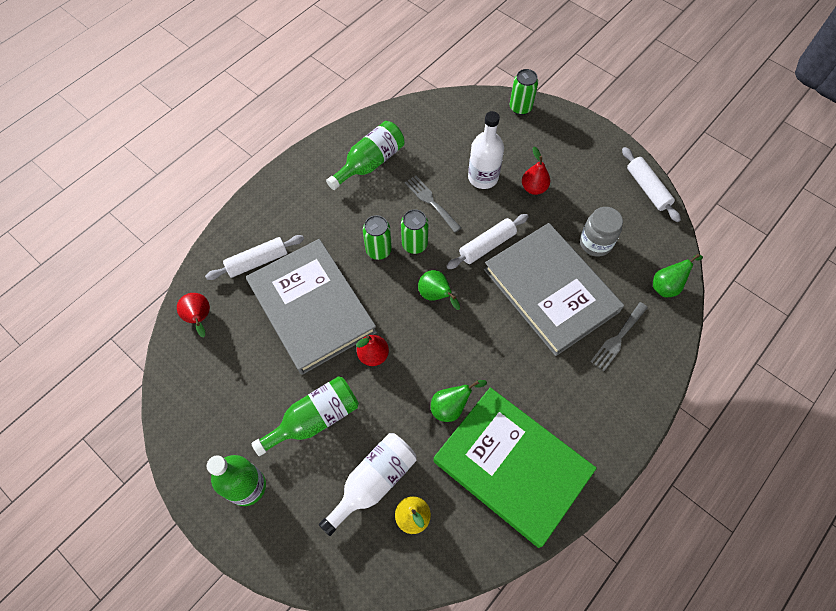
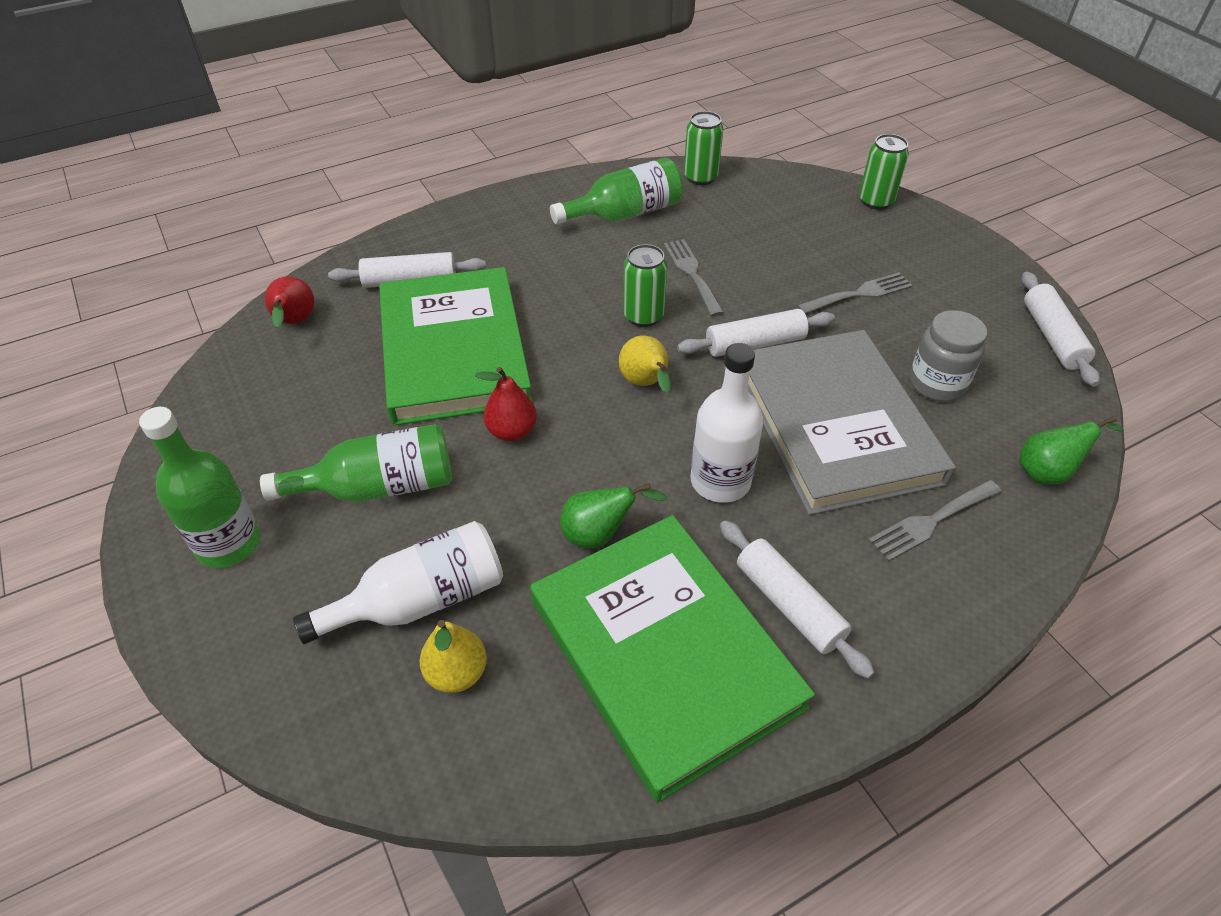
camera: 20 degrees right, 15 degrees down
grey book [246,239,377,375] -> green book [379,267,532,426]
green can [363,215,392,260] -> green can moved to [684,111,723,185]
green pear [418,270,460,310] -> yellow pear [619,336,670,393]
white bottle [468,111,504,189] -> white bottle moved to [690,343,763,503]
red pear [522,147,550,195] -> grey fork [797,272,913,314]
none -> white rolling pin [720,520,875,679]

